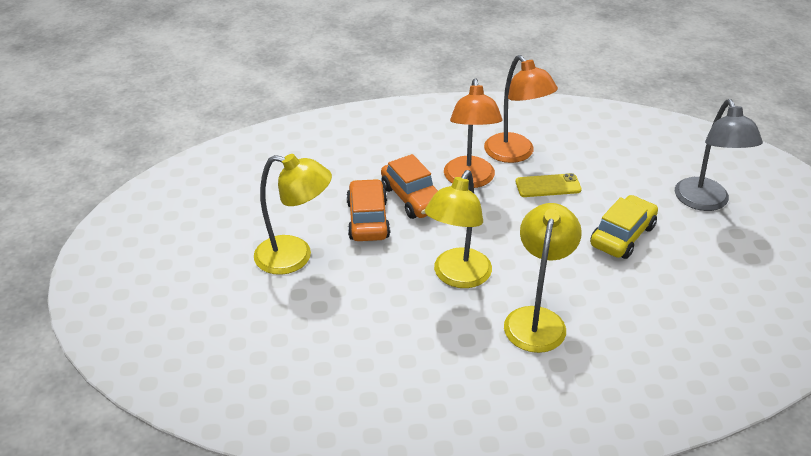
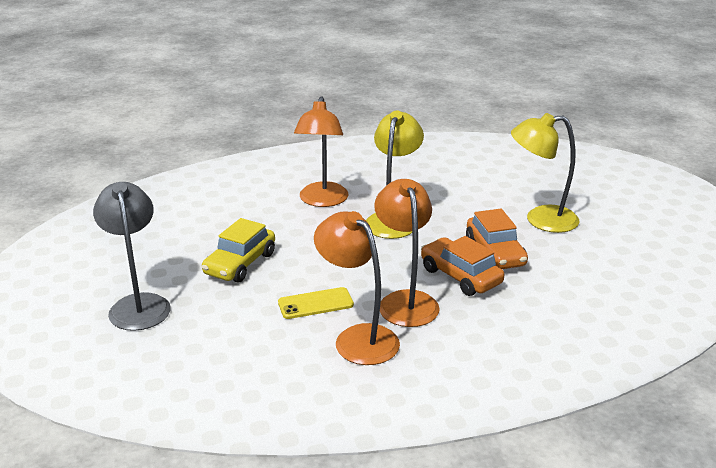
camera: 170 degrees right, 10 degrees down
yellow lamp [504,203,582,353] -> orange lamp [294,96,348,207]

